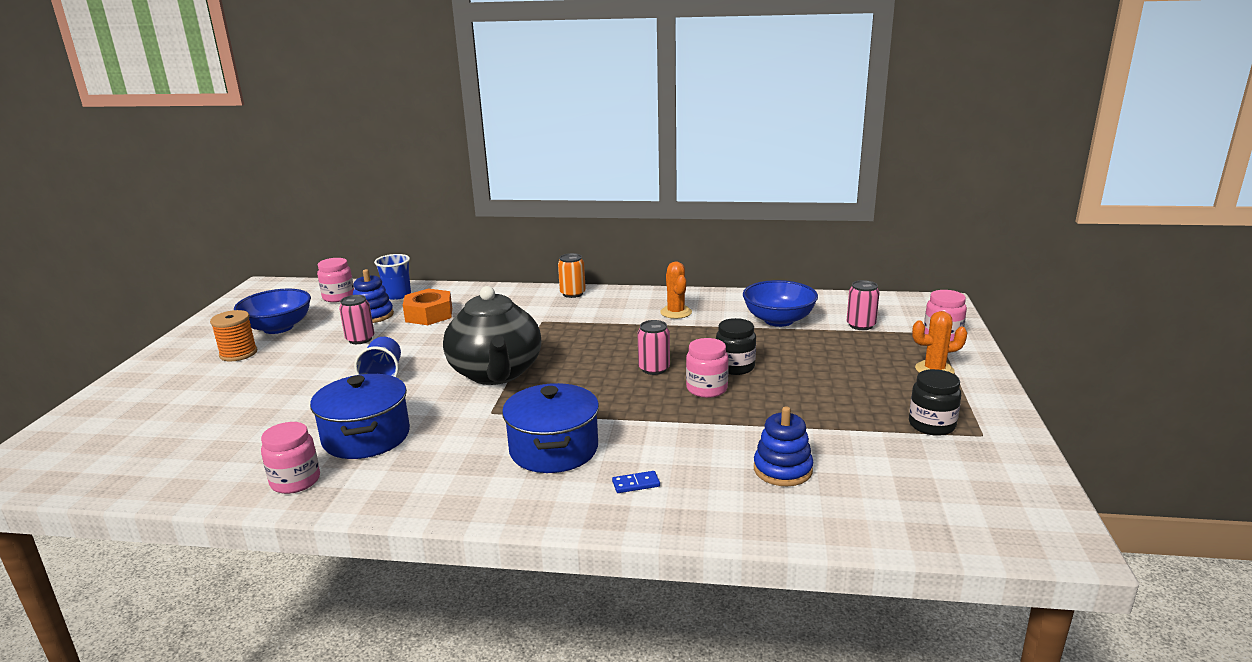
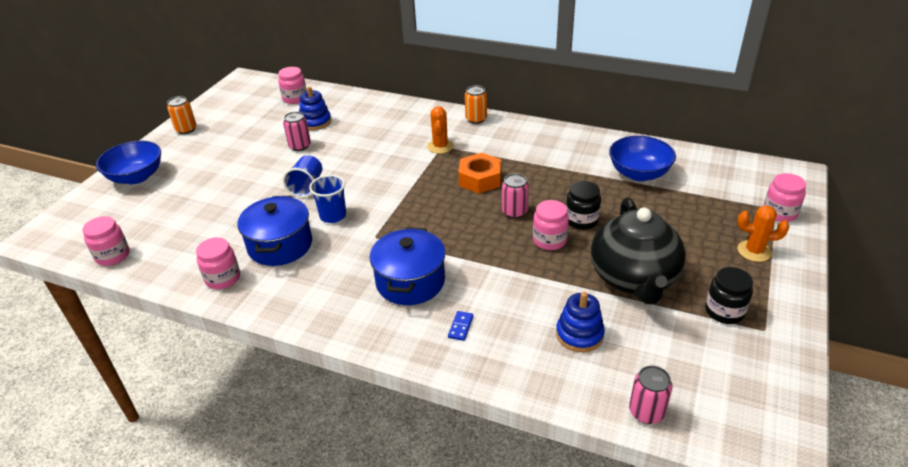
camera: 15 degrees right, 15 degrees up
orange spool [210,310,257,362] -> none
blue bowl [234,289,311,334] -> blue bowl moved to [96,141,161,184]
blue cup [374,254,411,300] -> blue cup moved to [309,175,346,223]
orange nut [403,288,452,325] -> orange nut moved to [458,153,501,193]
black teapot [443,286,541,385] -> black teapot moved to [591,197,686,304]
blue domino [612,471,660,493] -> blue domino turned 75 degrees counterclockwise [448,311,473,341]
orange cactus [660,262,692,319] -> orange cactus moved to [427,106,454,154]
pink can [847,280,879,330] -> pink can moved to [629,365,672,424]
none -> pink jar [82,216,130,266]
none -> orange can [167,96,197,134]

